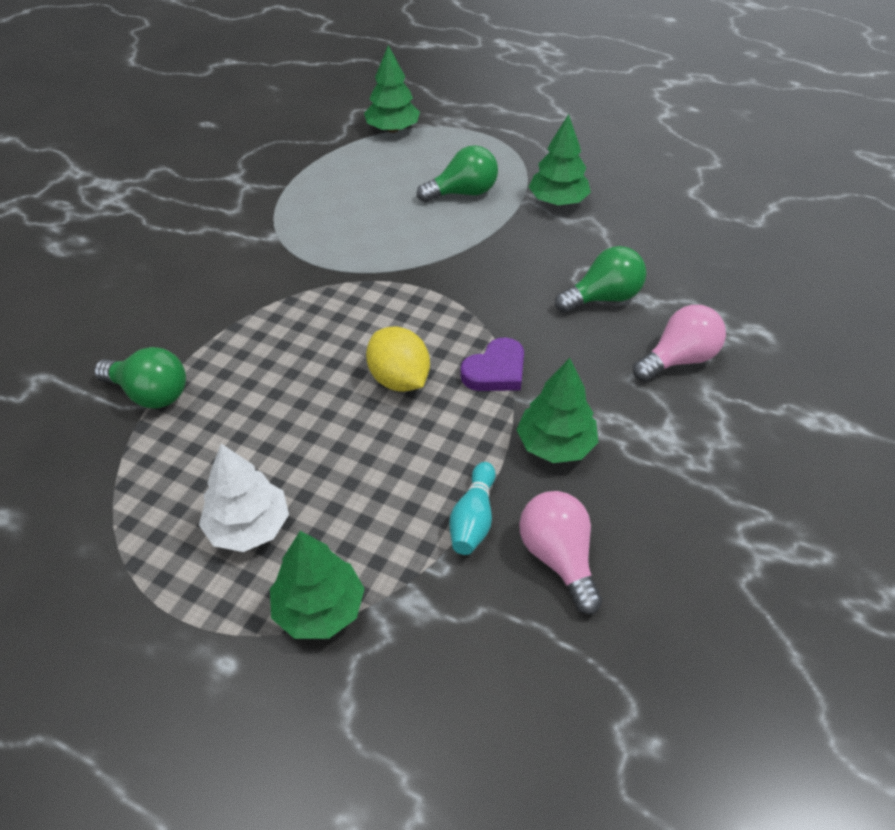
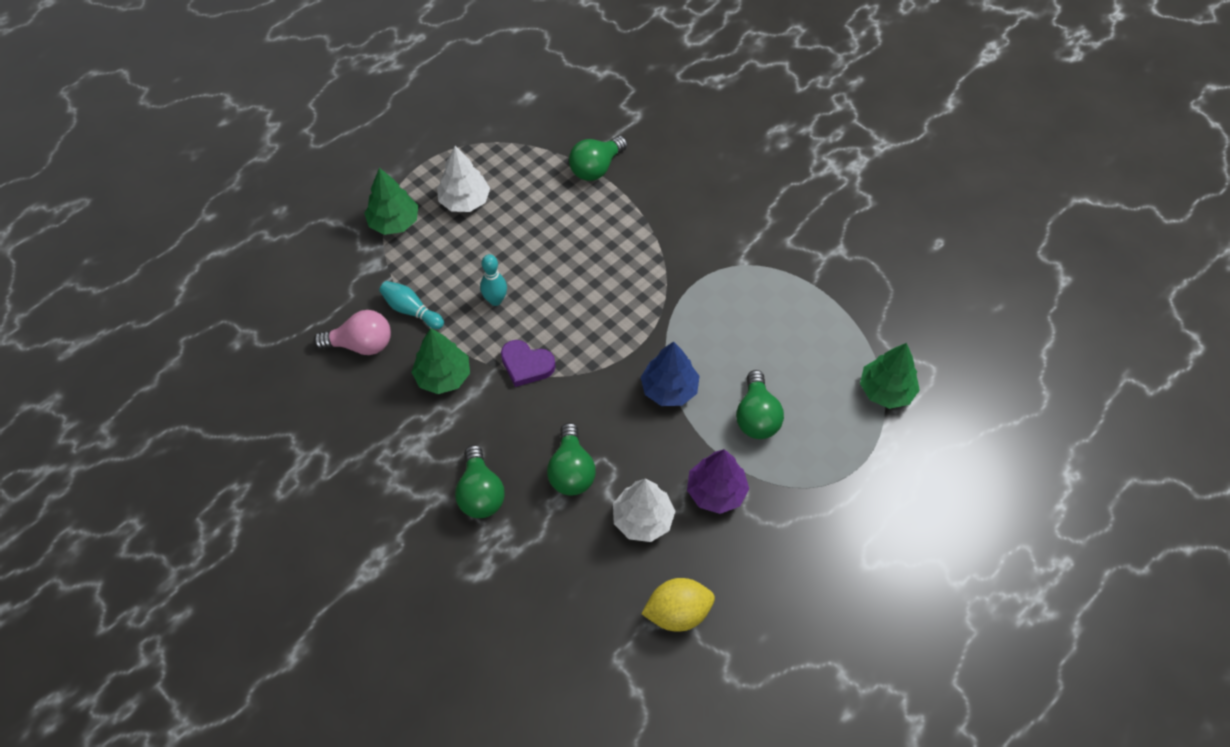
camera: 110 degrees right, 10 degrees up
yellow lemon [366,327,430,392] -> yellow lemon moved to [641,578,715,632]
purple heart [460,337,524,391] -> purple heart turned 45 degrees counterclockwise [501,340,556,387]
green tree [529,114,591,205] -> purple tree [687,449,749,514]
pink light bulb [633,305,726,382] -> green light bulb [455,445,505,518]
none -> turquoise bowling pin [480,254,507,306]
none -> white tree [613,479,676,542]
none -> blue tree [641,341,700,406]

